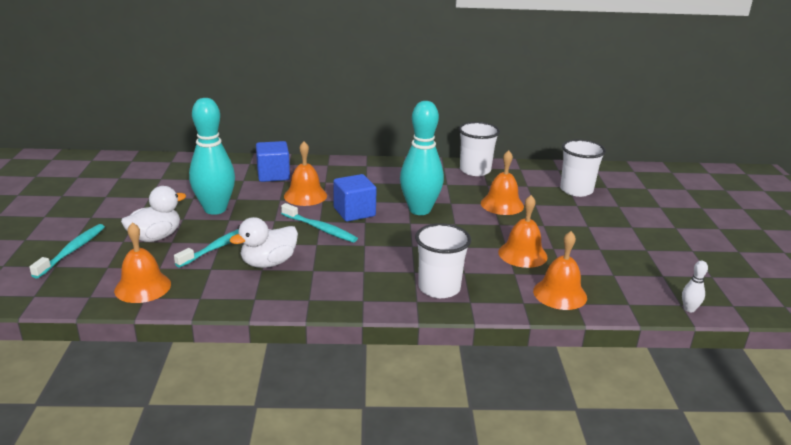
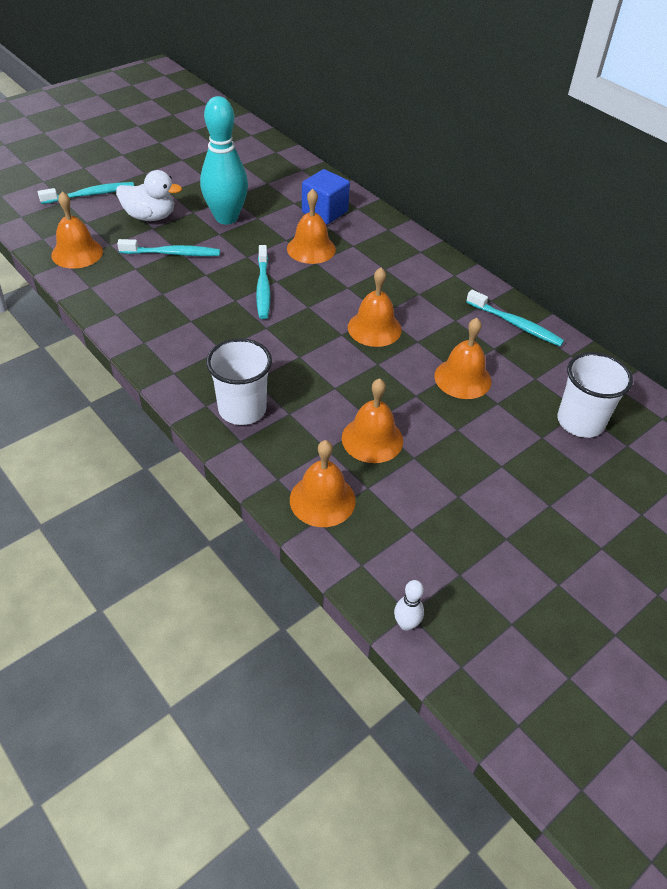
camera: 50 degrees right, 20 degrees up
white duck [229,217,298,268] -> none
blue cube [333,174,377,222] -> none
turquoise bowling pin [400,101,444,215] -> orange bell [348,268,402,347]
white cup [459,122,500,176] -> turquoise toothbrush [466,290,564,346]

